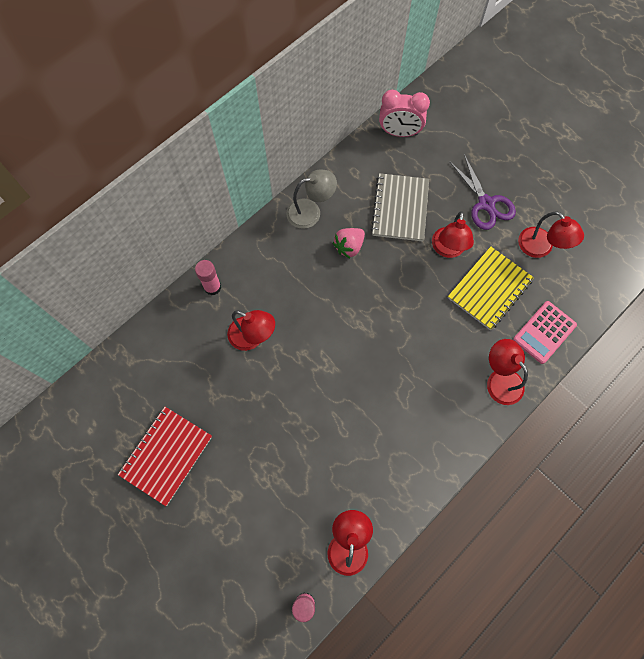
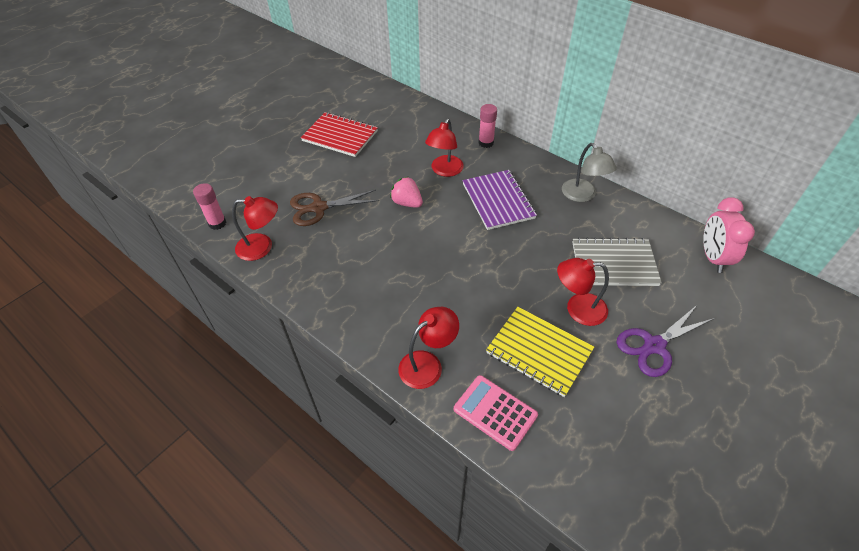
camera: 85 degrees right, 20 degrees down
pink strawberry [333,228,365,258] -> pink strawberry moved to [390,177,423,208]
red lamp [518,211,584,258] -> none
none -> brown scissors [290,190,379,226]
none -> purple notebook [463,170,537,230]

